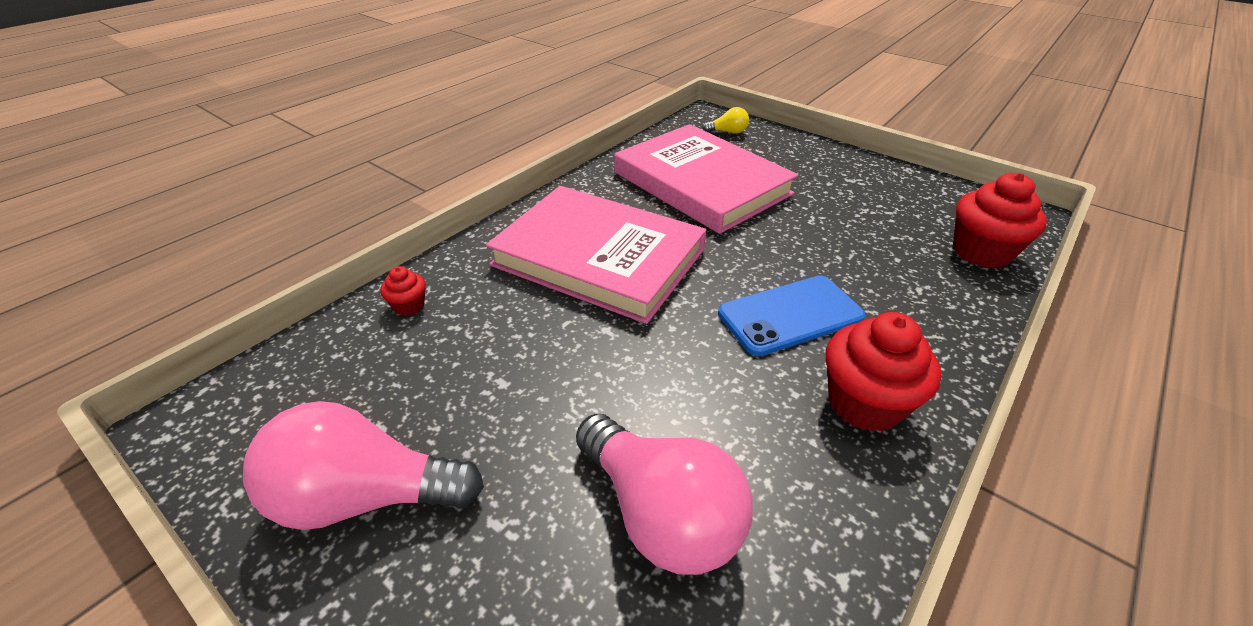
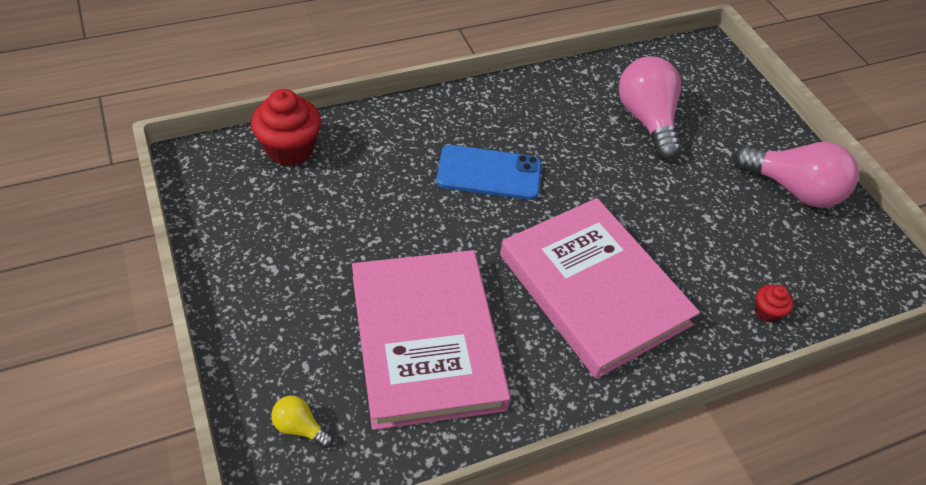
camera: 155 degrees left, 10 degrees up
red cupcake [826,312,941,432] -> none

